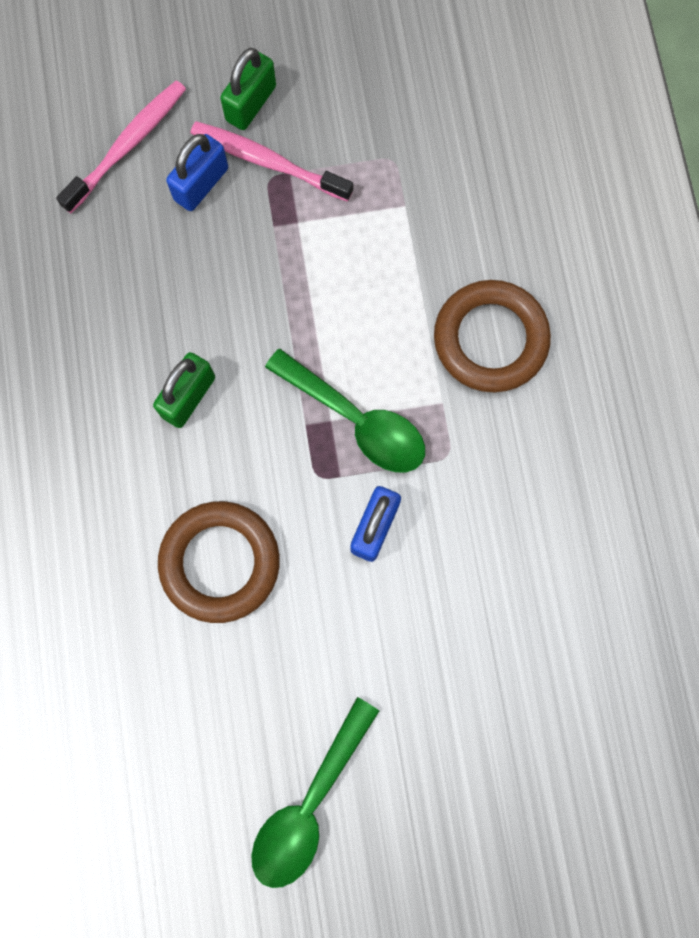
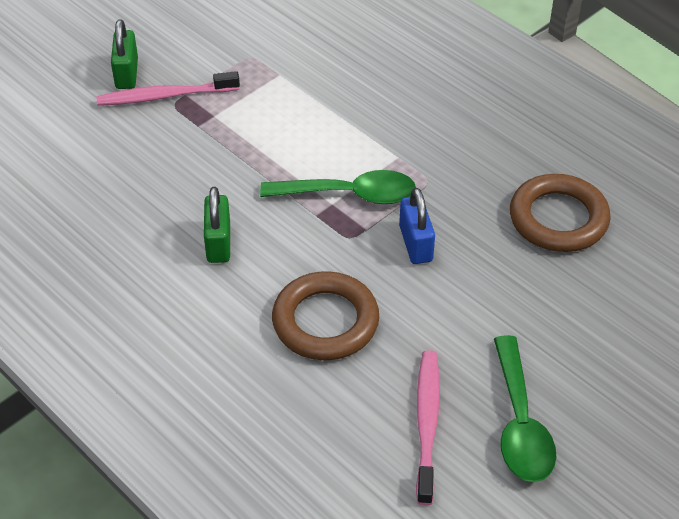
camera: 35 degrees left, 30 degrees down
pink toothbrush [56,80,186,213] -> pink toothbrush moved to [416,350,440,506]
blue padlock [166,134,228,211] -> none
brown ring [434,280,551,392] -> brown ring moved to [510,174,611,252]

